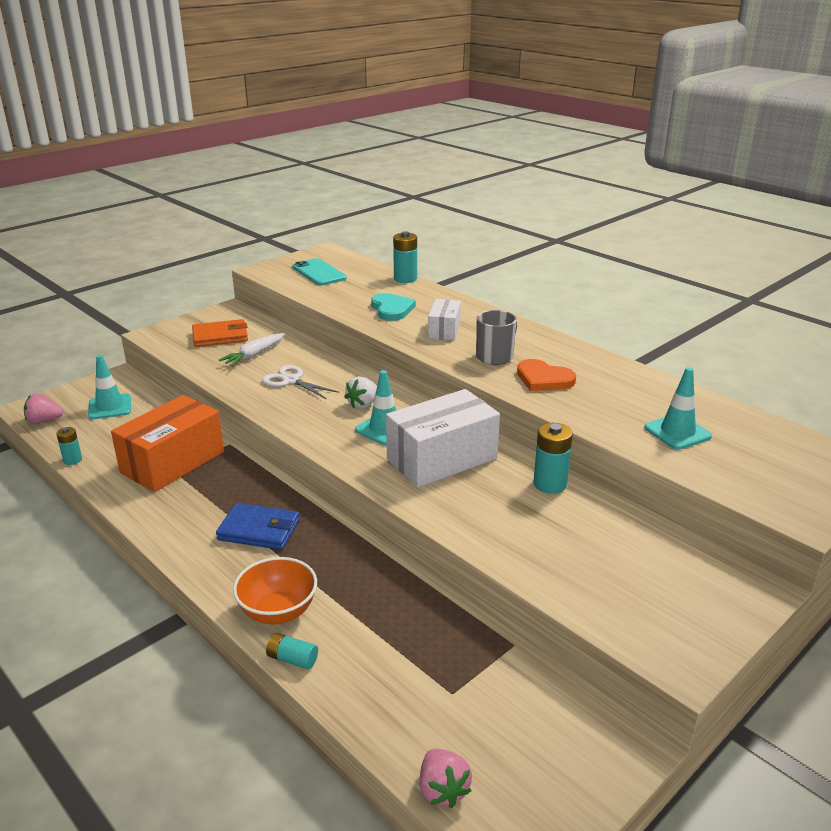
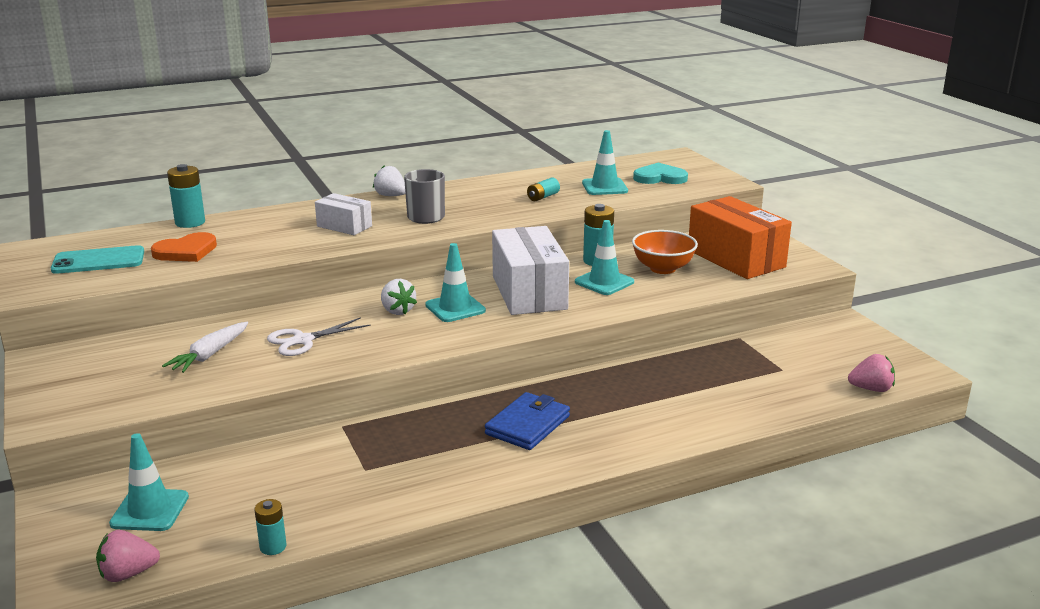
camera: 70 degrees left, 5 degrees down
pink strawberry [24,393,63,424] -> pink strawberry turned 60 degrees clockwise [96,530,160,582]
orange box [111,395,224,492] -> orange box moved to [689,196,792,279]
orange wallet [192,319,248,347] -> none
white carrot [218,333,285,366] -> white carrot turned 60 degrees clockwise [162,322,248,373]
orange bowl [233,557,317,624] -> orange bowl moved to [632,230,698,274]
turquoise battery [266,633,318,669] -> turquoise battery moved to [527,178,560,201]
turquoise heart [371,293,416,321] -> turquoise heart moved to [633,163,688,184]
orange heart [517,359,576,391] -> orange heart moved to [151,232,217,262]
none -> white strawberry [373,165,405,196]
none -> turquoise traffic cone [575,220,634,295]

